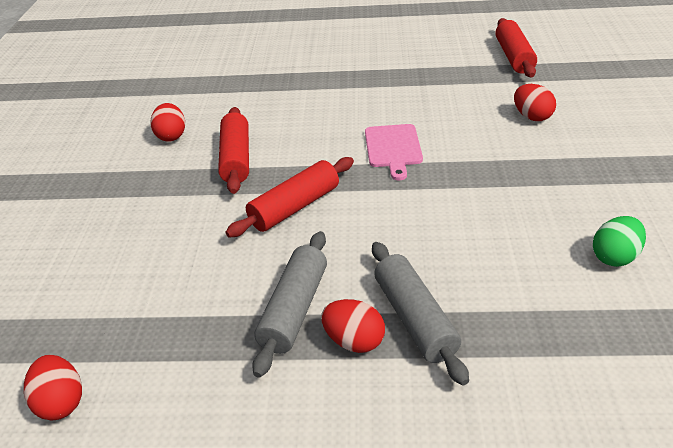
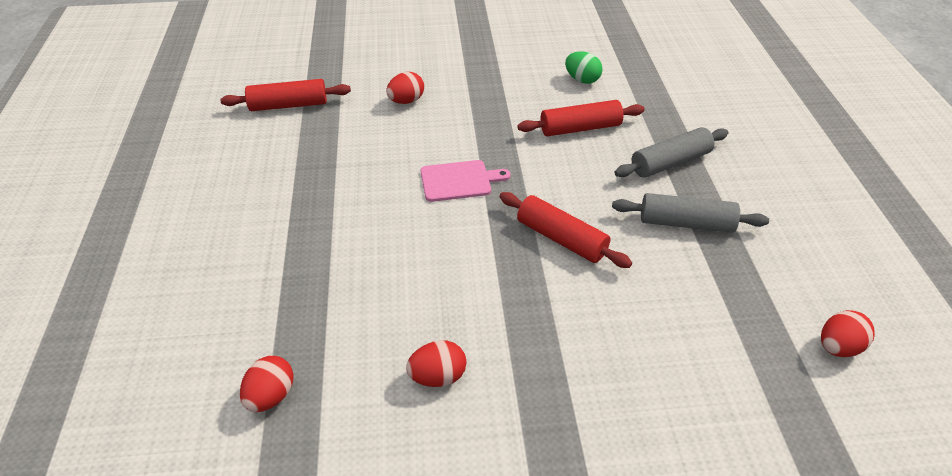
camera: 100 degrees left, 5 degrees up
red rolling pin [218,107,249,194] -> red rolling pin moved to [517,100,645,136]
red egg [321,299,385,353] -> red egg moved to [240,356,294,412]

